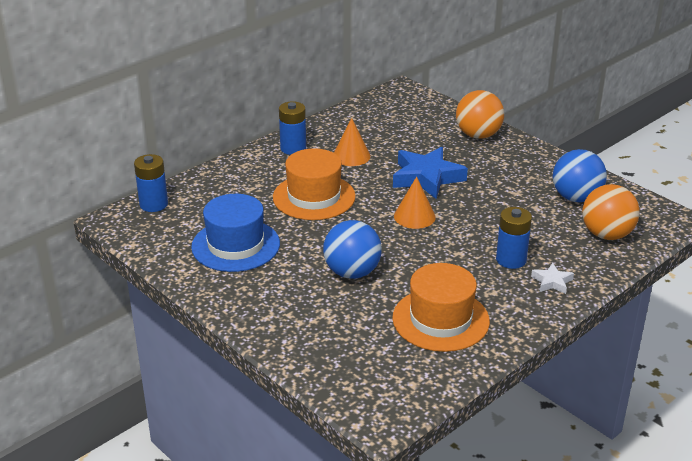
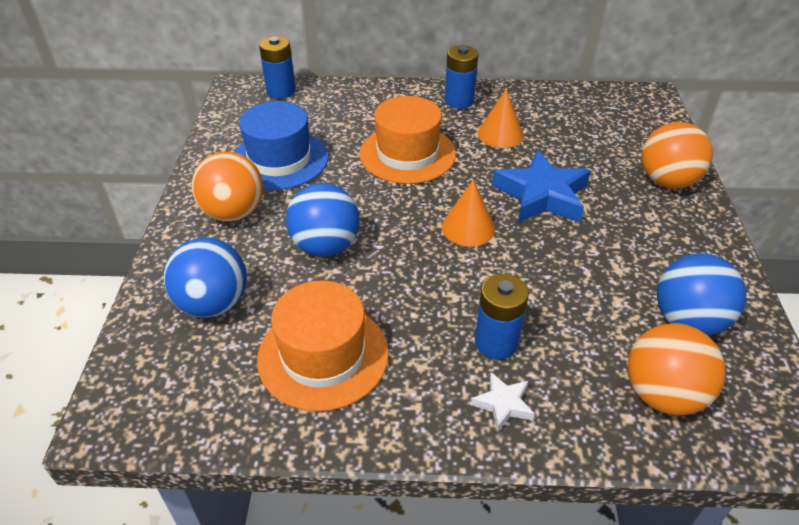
camera: 45 degrees right, 10 degrees up
none -> blue ball [164,237,247,317]
none -> orange ball [192,152,263,221]

